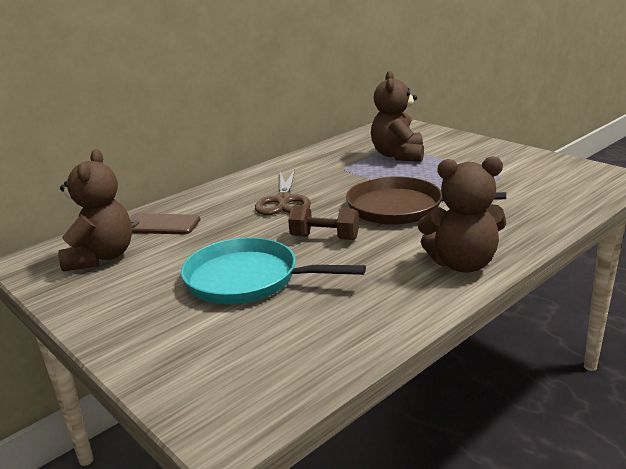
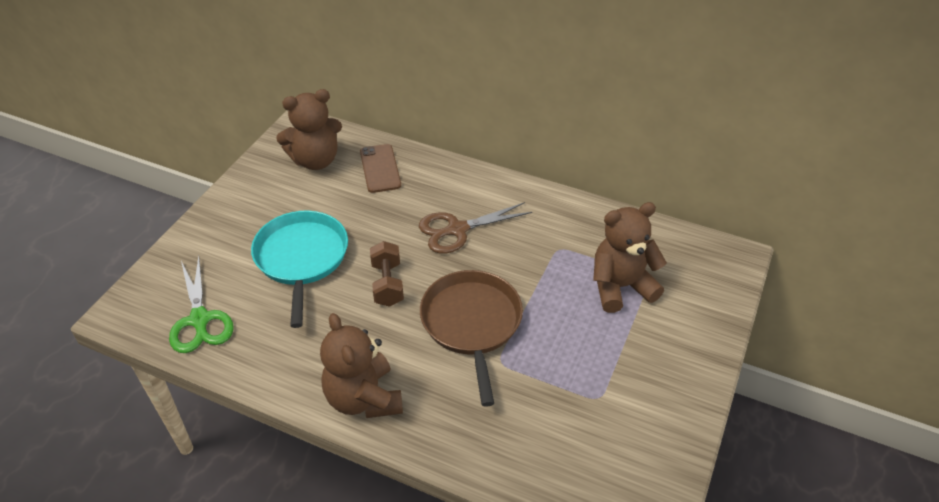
camera: 65 degrees right, 20 degrees up
none -> green scissors [169,256,234,353]

